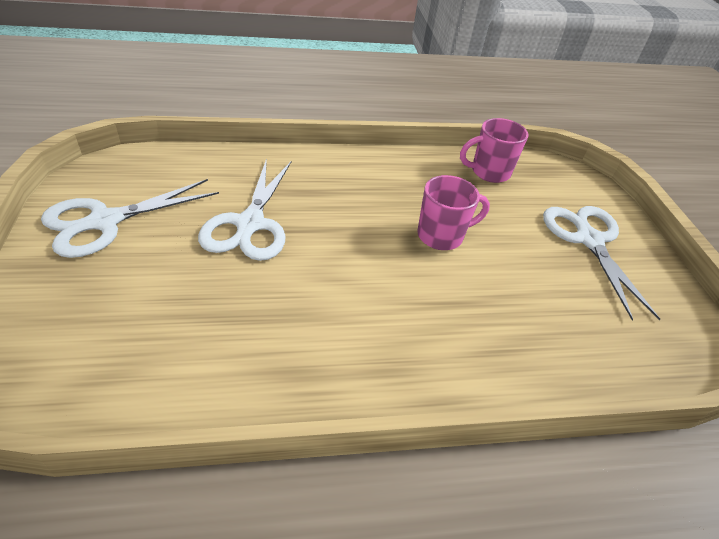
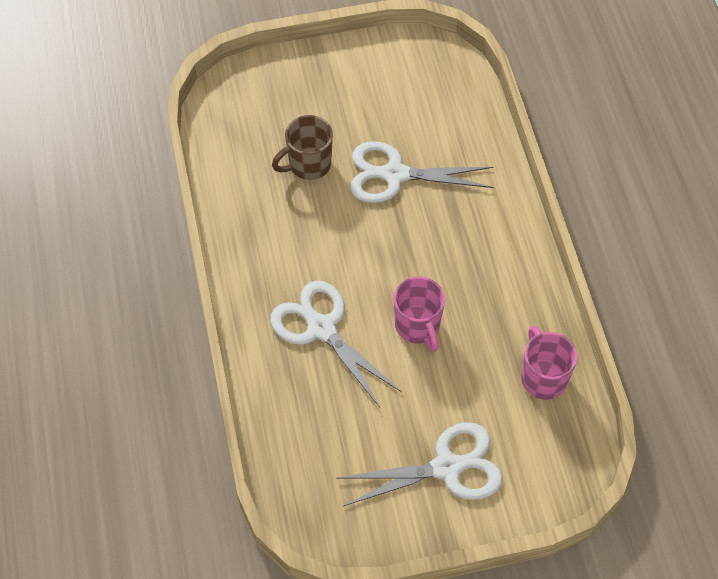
camera: 90 degrees right, 15 degrees up
white scissors [41,179,219,258] -> white scissors moved to [270,281,402,407]
none -> brown mug [272,115,333,180]

